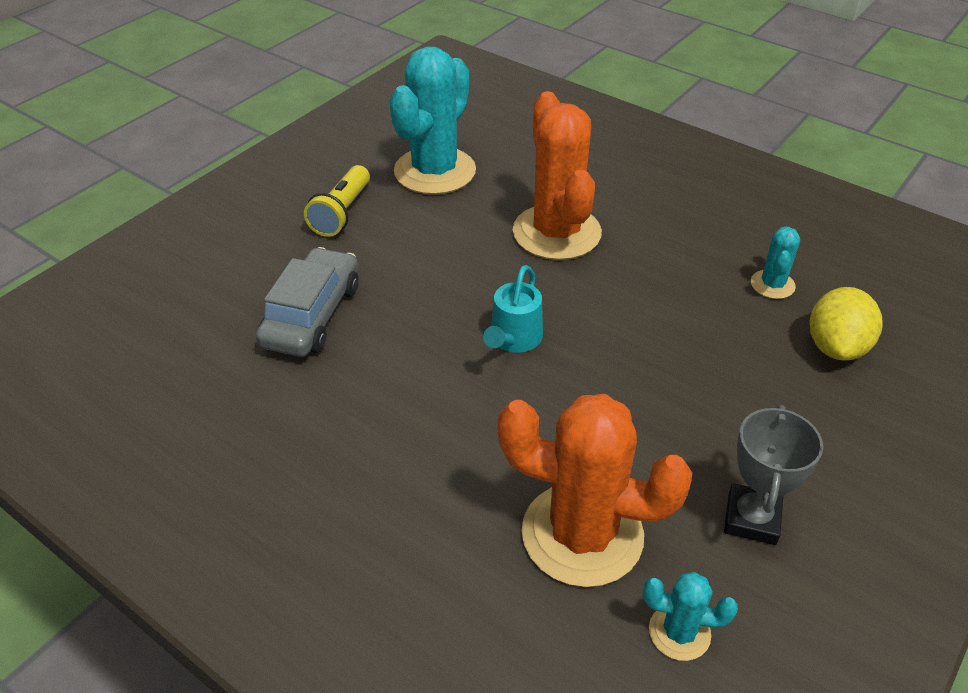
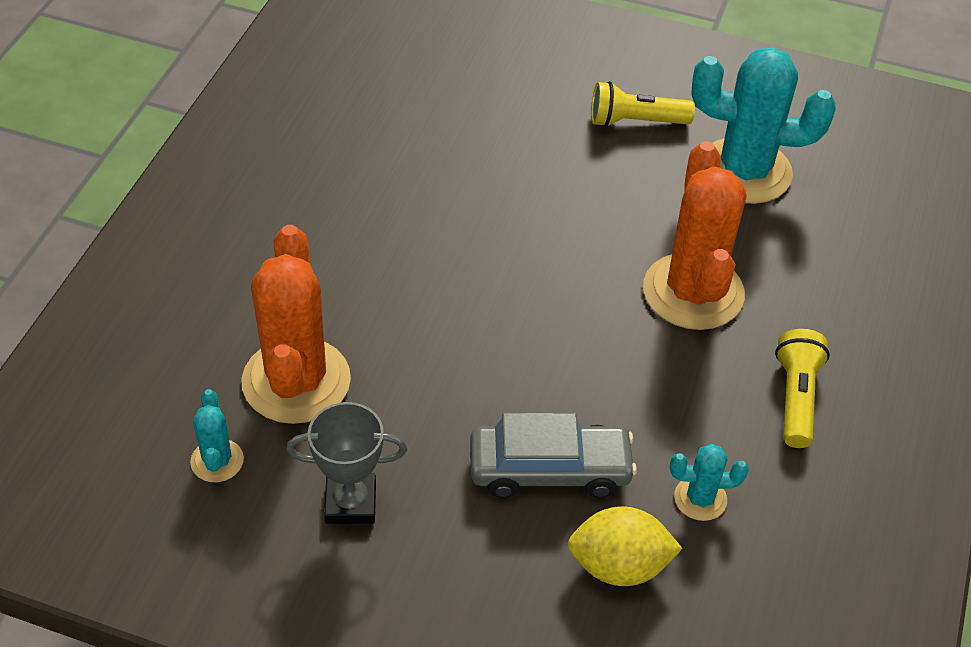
camera: 70 degrees right, 5 degrees up
grey car [256,247,359,357] -> grey car moved to [470,413,637,498]
turquoise watering can [483,265,543,353] -> none
orange cactus [513,91,602,260] -> orange cactus turned 60 degrees counterclockwise [643,141,746,330]
none -> yellow flashlight [775,329,830,448]

